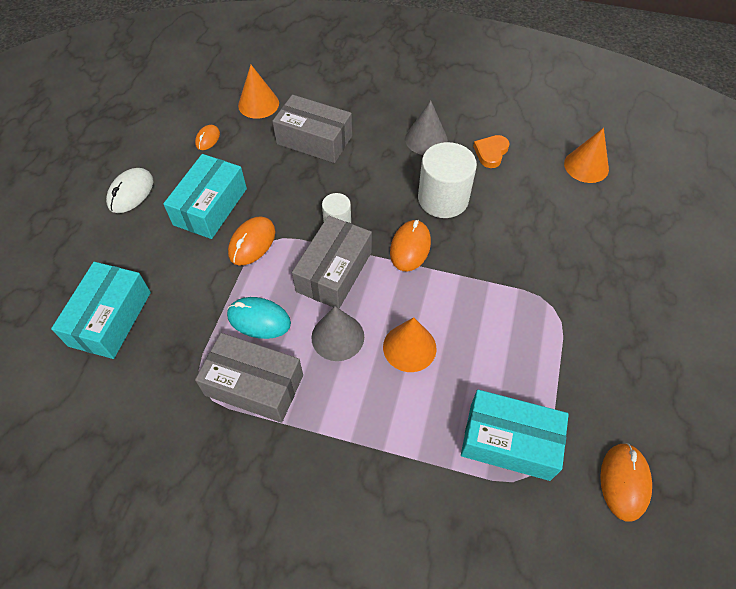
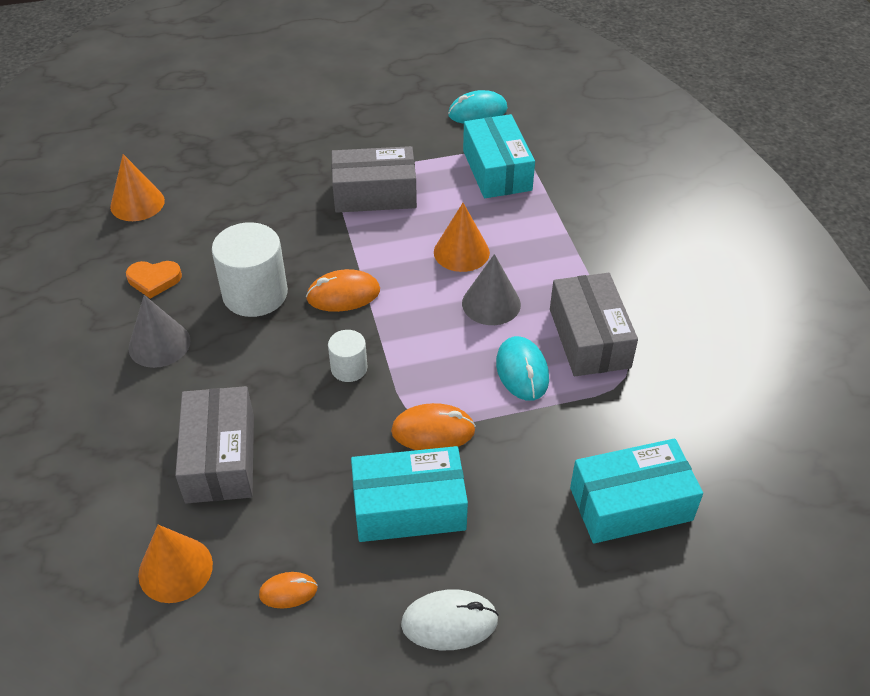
camera: 120 degrees left, 10 degrees down
grey box [292,216,372,309] -> grey box moved to [331,146,417,213]
orange mouse [600,443,652,522] -> turquoise mouse [448,90,508,124]

